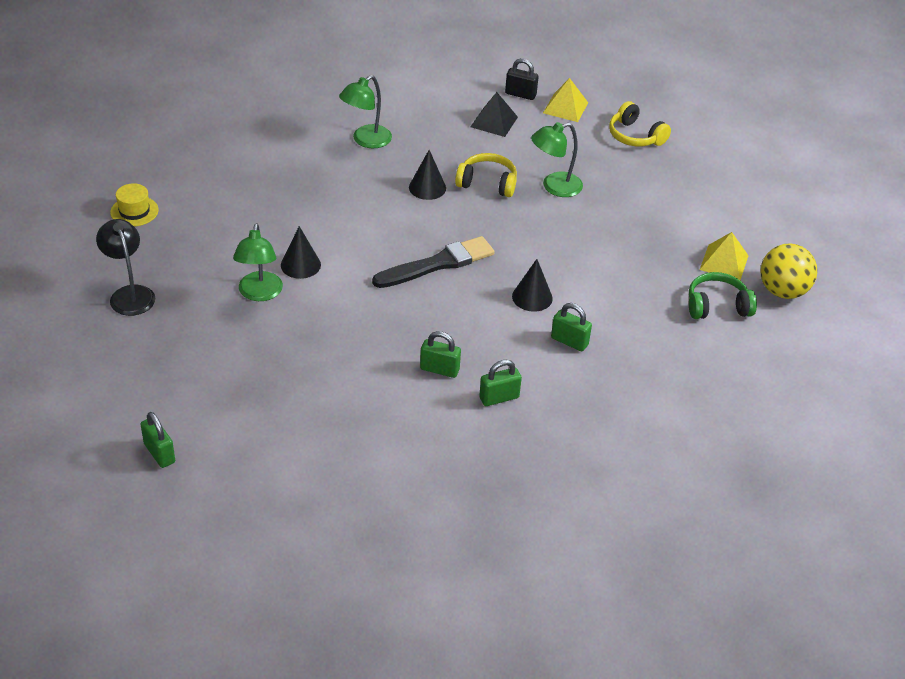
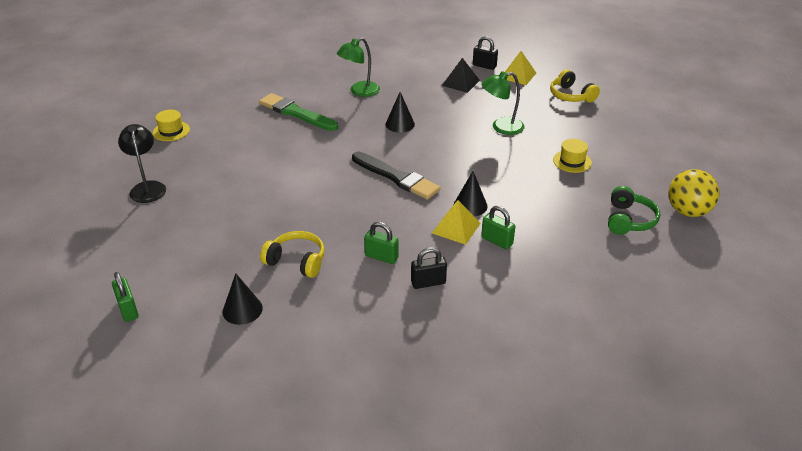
camera: 10 degrees right, 5 degrees down
green lamp [233,223,283,301] -> none
black cone [281,226,321,279] -> black cone moved to [223,273,263,325]
black brush [372,236,495,288] -> black brush turned 60 degrees clockwise [352,152,441,200]
yellow headphones [455,153,517,197] -> yellow headphones moved to [260,231,325,278]
green padlock [479,360,522,406] -> black padlock [411,247,447,289]
green headphones [689,272,757,319] -> green headphones turned 105 degrees clockwise [608,186,660,235]
yellow pyramid [700,232,749,280] -> yellow pyramid moved to [432,200,481,245]
none -> green brush [259,93,338,131]
none -> yellow hat [553,139,592,173]

